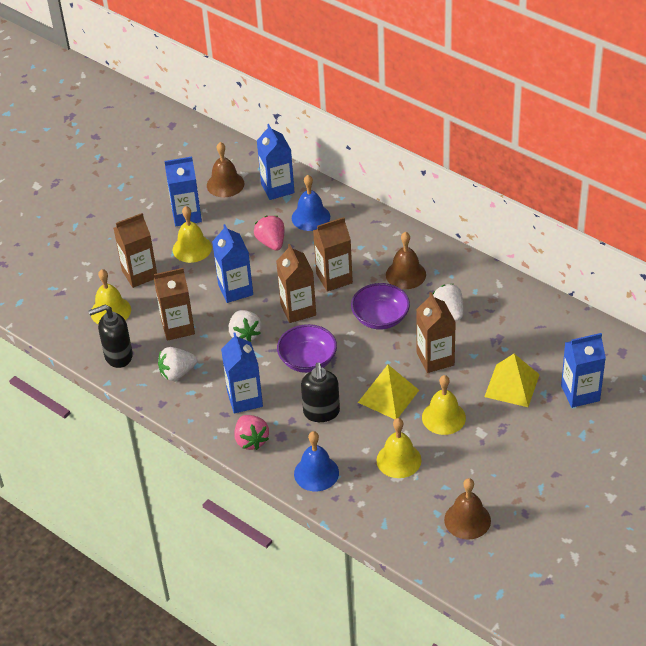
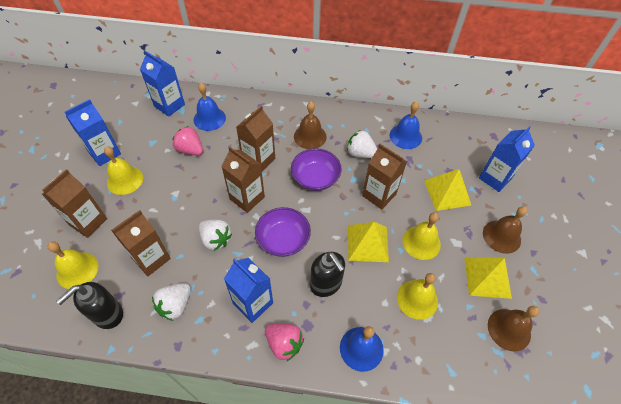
camera: 35 degrees left, 10 degrees up
brown bell [207,142,244,197] -> brown bell moved to [483,206,527,254]
blue carton [212,224,253,303] -> none
none -> blue bell [390,101,422,149]
none -> yellow pyramid [464,257,512,299]

